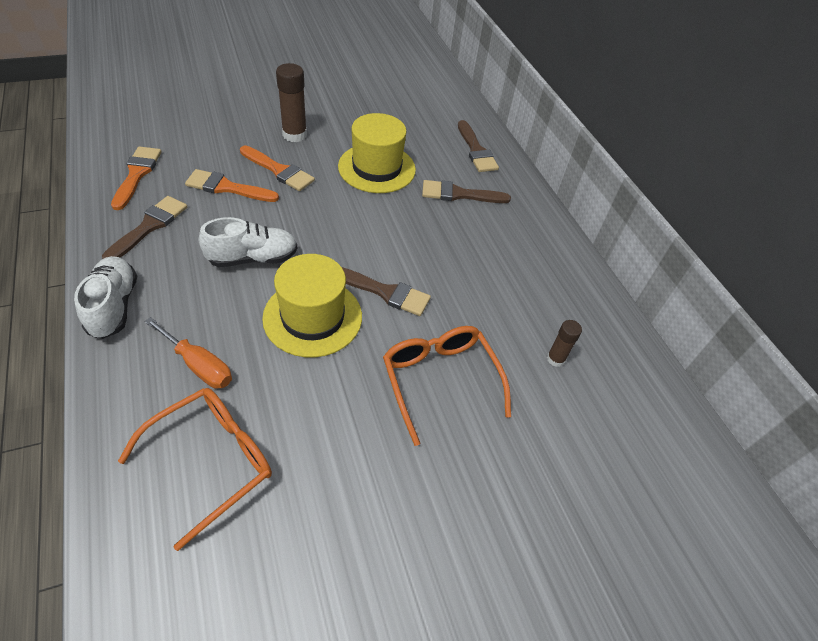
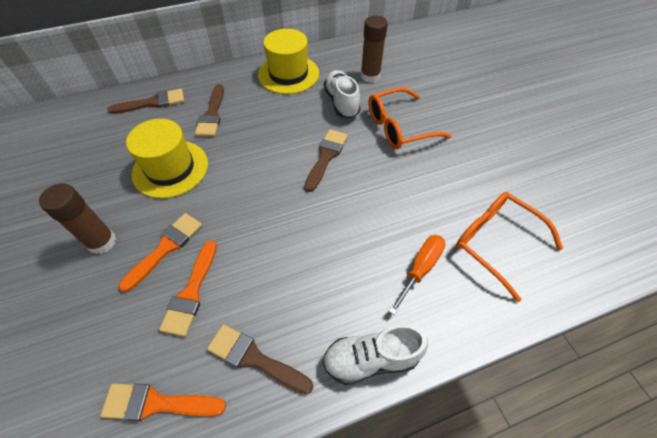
camera: 85 degrees left, 5 degrees up
white shoe [199,217,297,267] -> white shoe moved to [324,70,361,118]
yellow hat [262,254,362,358] -> yellow hat moved to [258,29,319,94]
brown glue stick [547,320,582,367] -> brown glue stick [361,16,388,83], size x1.72

